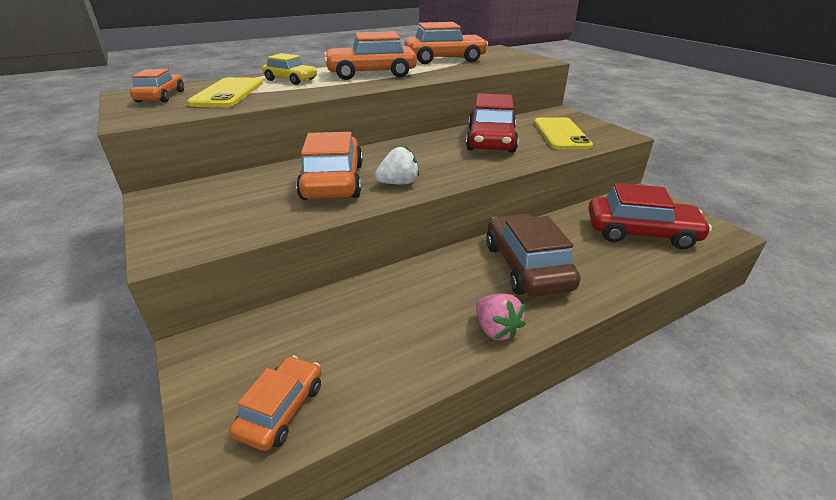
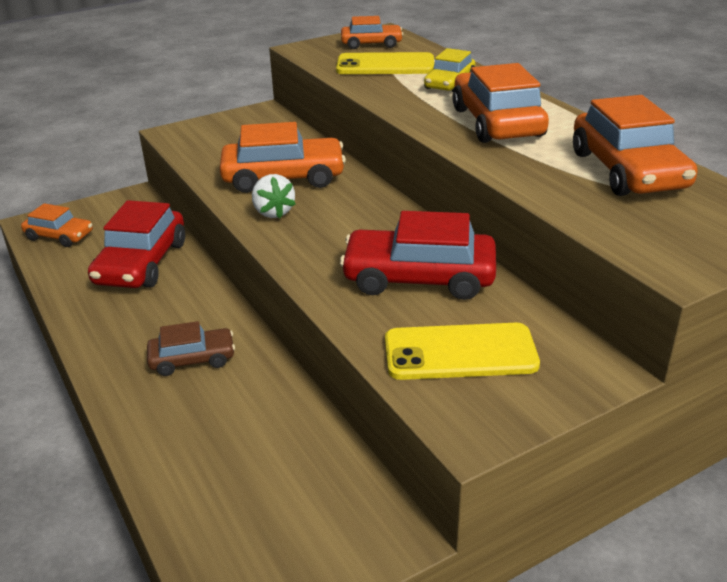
camera: 90 degrees right, 0 degrees up
pink strawberry [476,293,526,341] -> none
brown car [486,214,580,296] -> brown car [147,321,235,376], size x0.59
red car [588,183,712,249] -> red car moved to [88,200,185,288]

